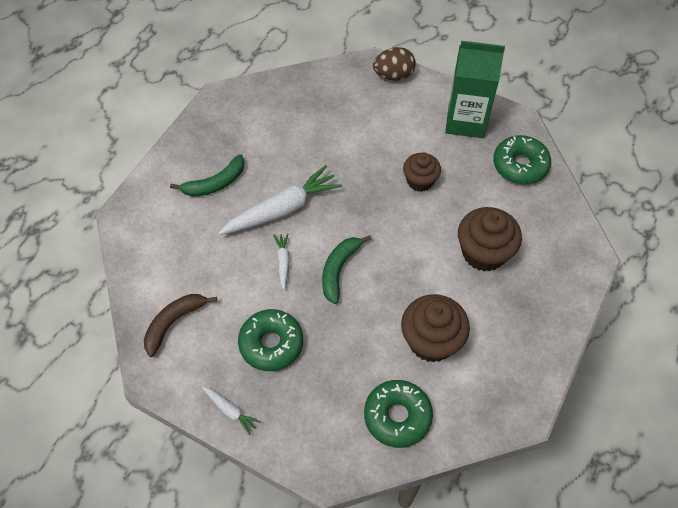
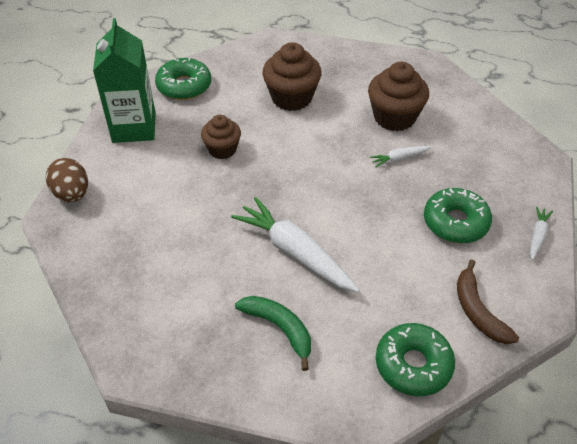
camera: 105 degrees left, 10 degrees down
brown banana [144,294,217,357] -> brown banana turned 45 degrees clockwise [457,259,519,344]
white carrot [274,233,290,290] -> white carrot moved to [370,146,431,167]
green banana [322,235,371,304] -> none
green donut [364,380,433,448] -> green donut moved to [376,323,455,396]

